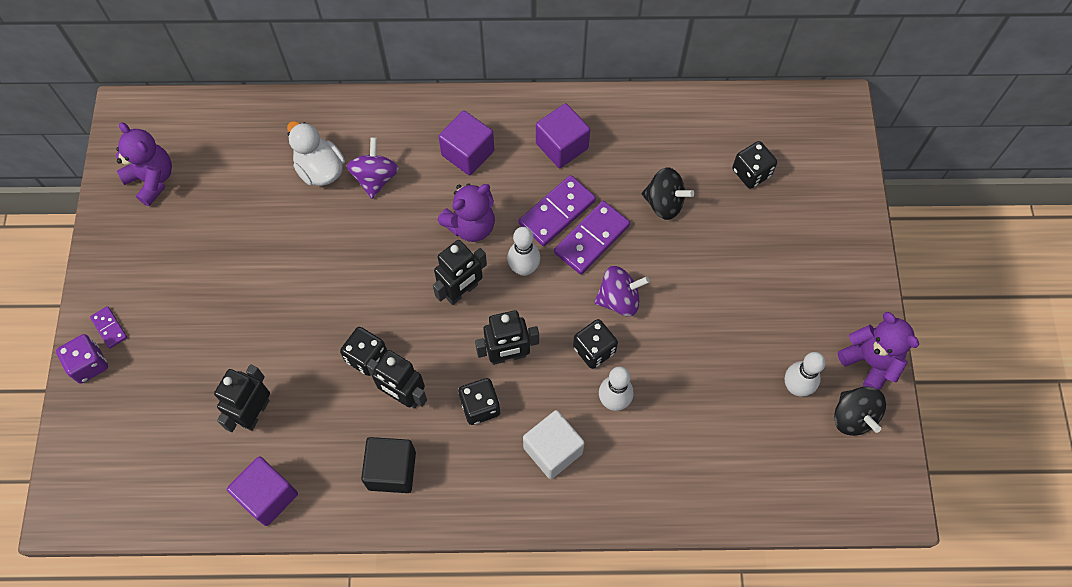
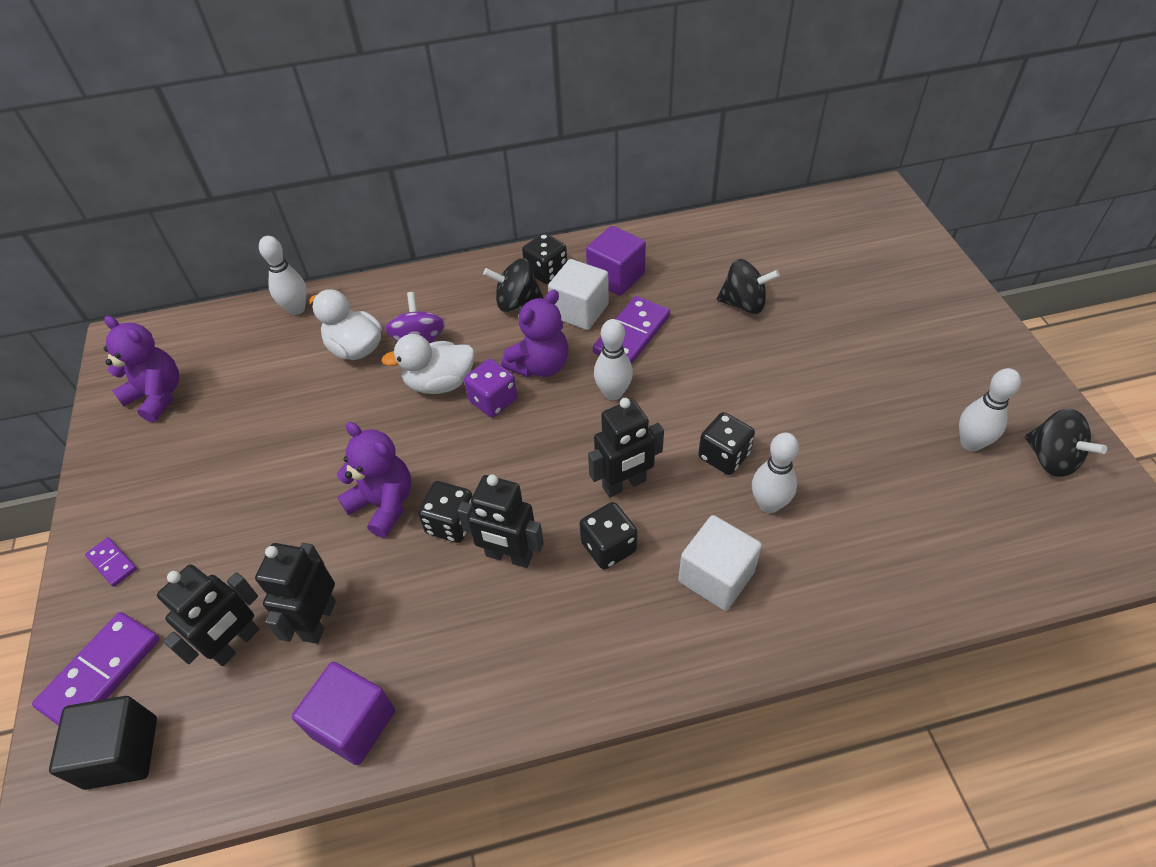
camera: 10 degrees left, 15 degrees down
purple dice [56,334,108,384] -> purple dice moved to [464,359,517,417]
black cube [361,437,416,493] -> black cube moved to [49,696,157,790]
black robot [433,240,487,305] -> black robot moved to [157,564,259,666]
purple cube [438,111,494,176] -> black spinning top [483,258,543,312]
purple domino [554,201,630,275] -> purple domino moved to [32,612,160,726]
purple spinning top [594,266,650,317] -> none
black dice [732,141,777,189] -> black dice moved to [522,233,567,284]
purple teddy bear [838,312,919,390] -> purple teddy bear moved to [337,422,411,538]
none -> white bowling pin [259,236,307,315]
none -> white duck [381,334,475,394]
none -> white cube [548,259,609,330]

